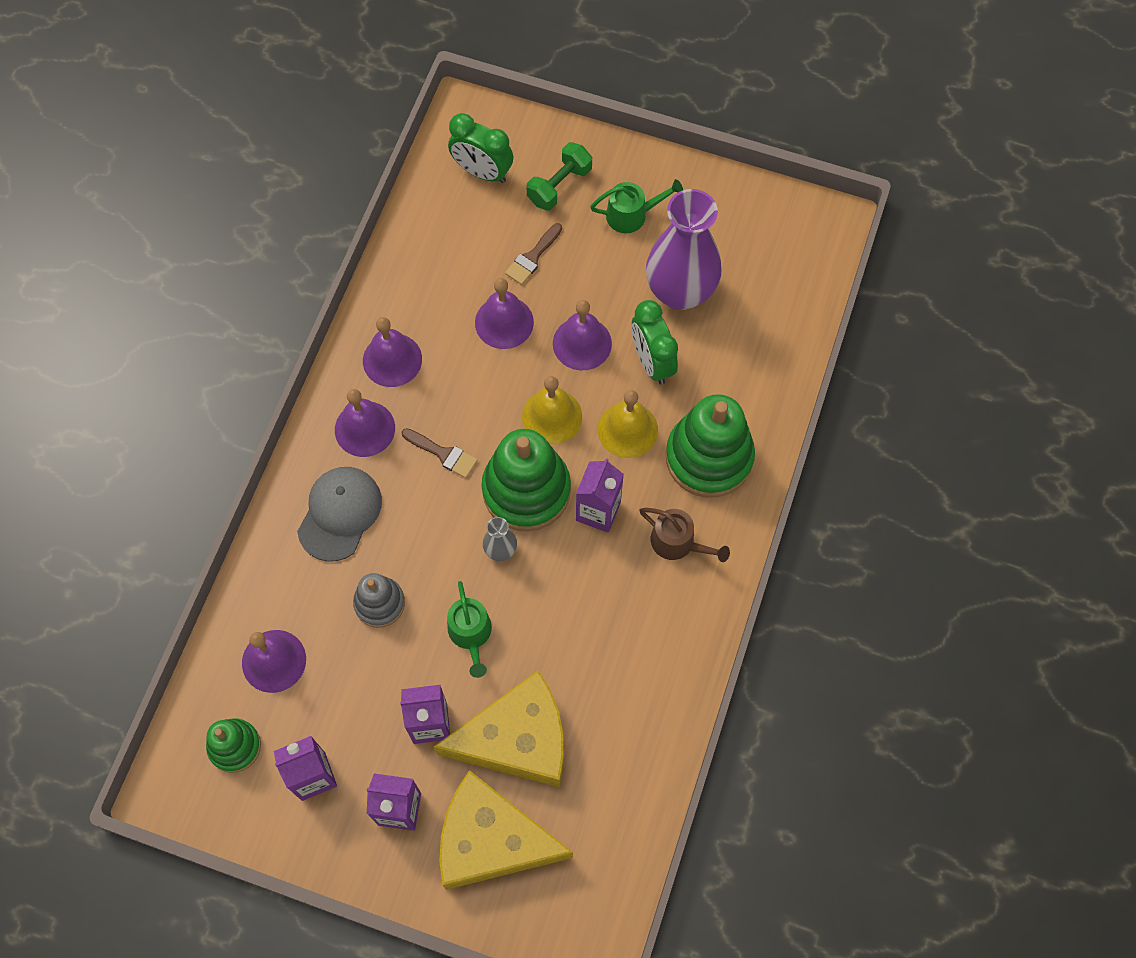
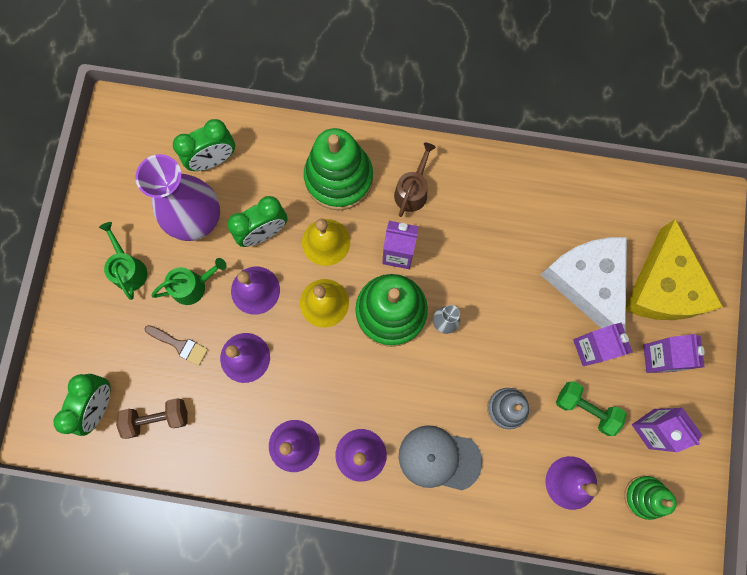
camera: 100 degrees left, 10 degrees up
brown brush [402,428,478,478] -> none
yellow cheese [434,670,564,787] -> white cheese [540,237,627,333]
green watering can [447,581,492,678] -> green watering can moved to [151,258,227,305]
green dumbbell [526,142,592,211] -> green dumbbell moved to [556,381,627,436]
none -> brown dumbbell [116,398,188,439]
none -> green clock [173,119,235,171]

